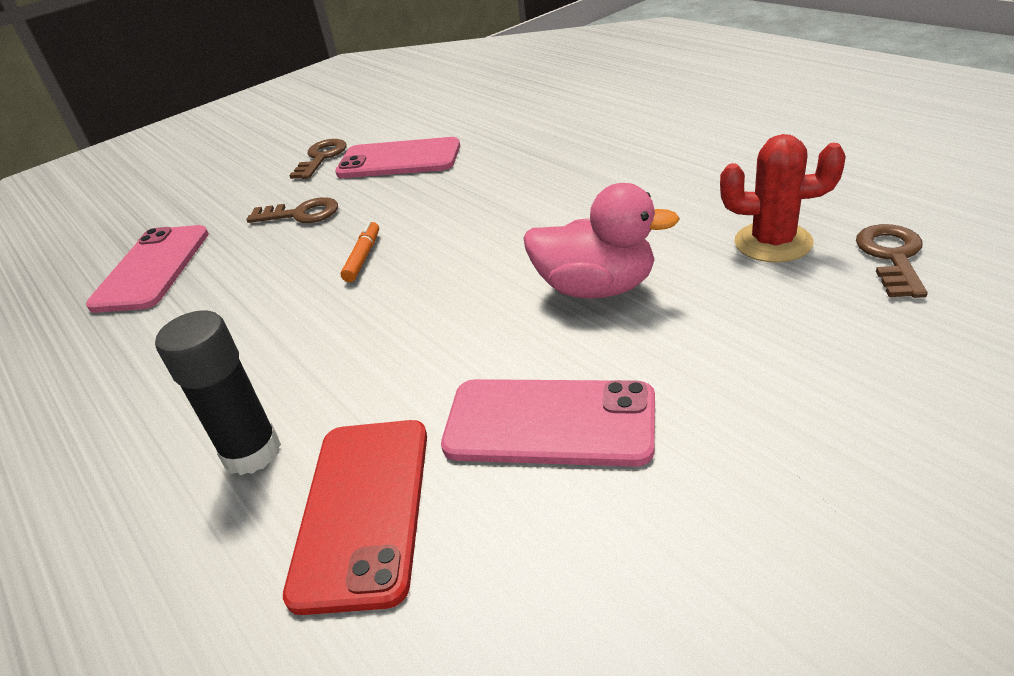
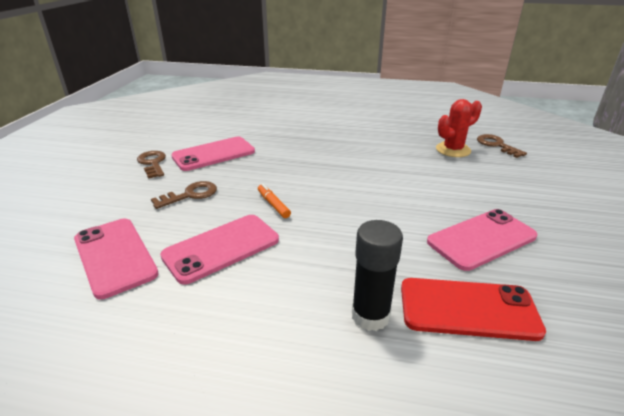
camera: 45 degrees left, 5 degrees down
red phone [283,420,427,615] -> red phone turned 45 degrees counterclockwise [401,278,546,341]
pink duck [524,183,680,299] -> none
none -> pink phone [160,215,279,285]

